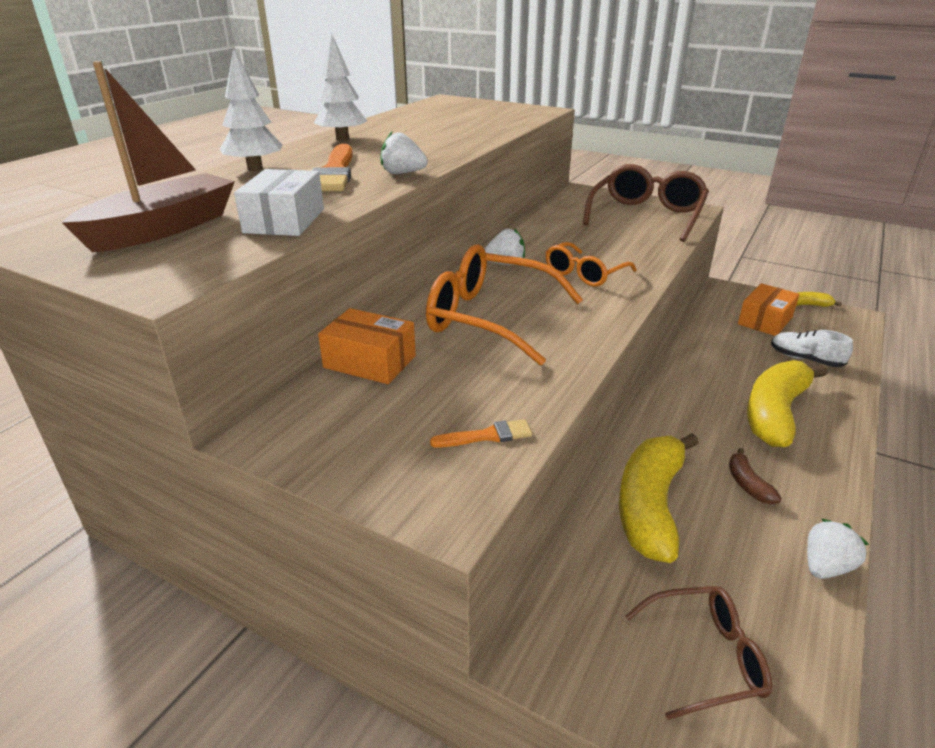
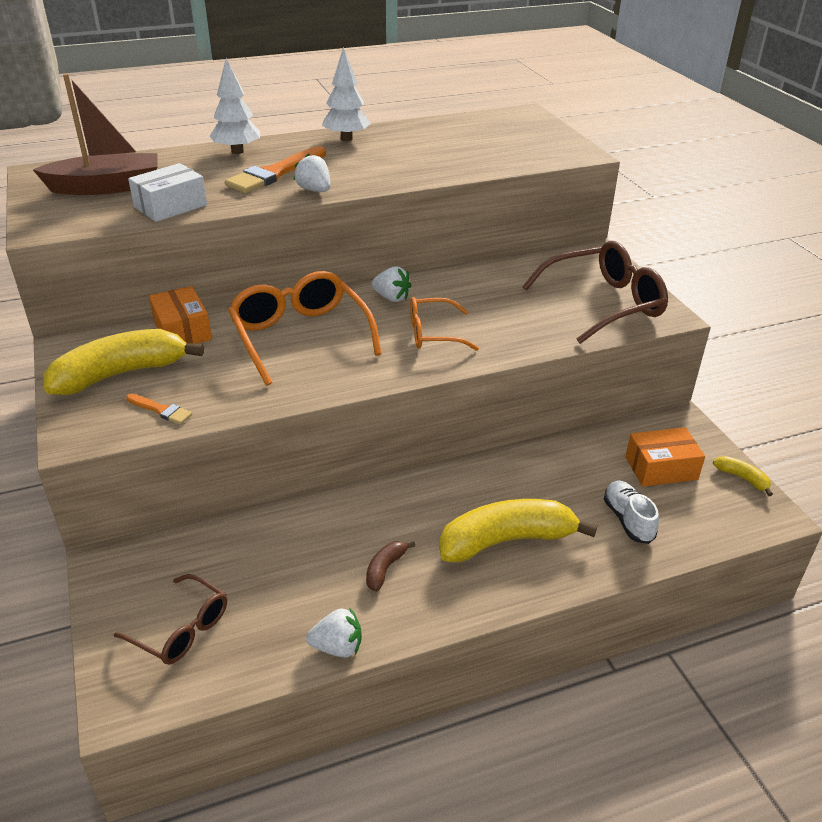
camera: 40 degrees right, 5 degrees up
yellow banana [619,433,699,563] -> yellow banana moved to [43,329,204,395]

